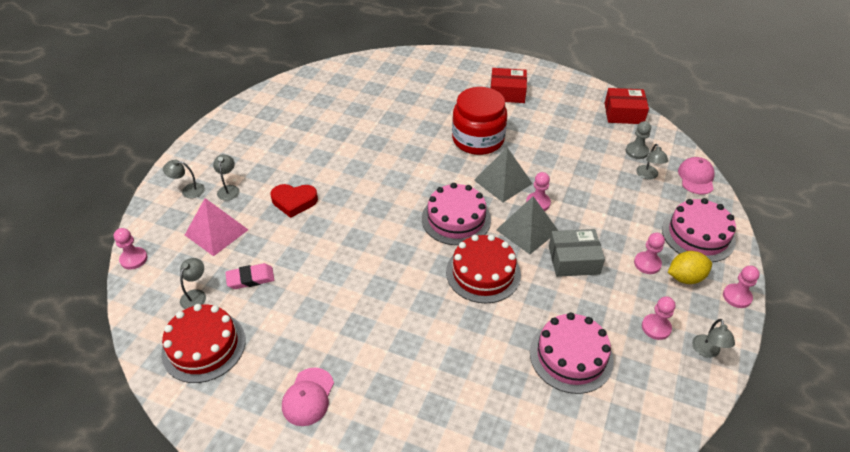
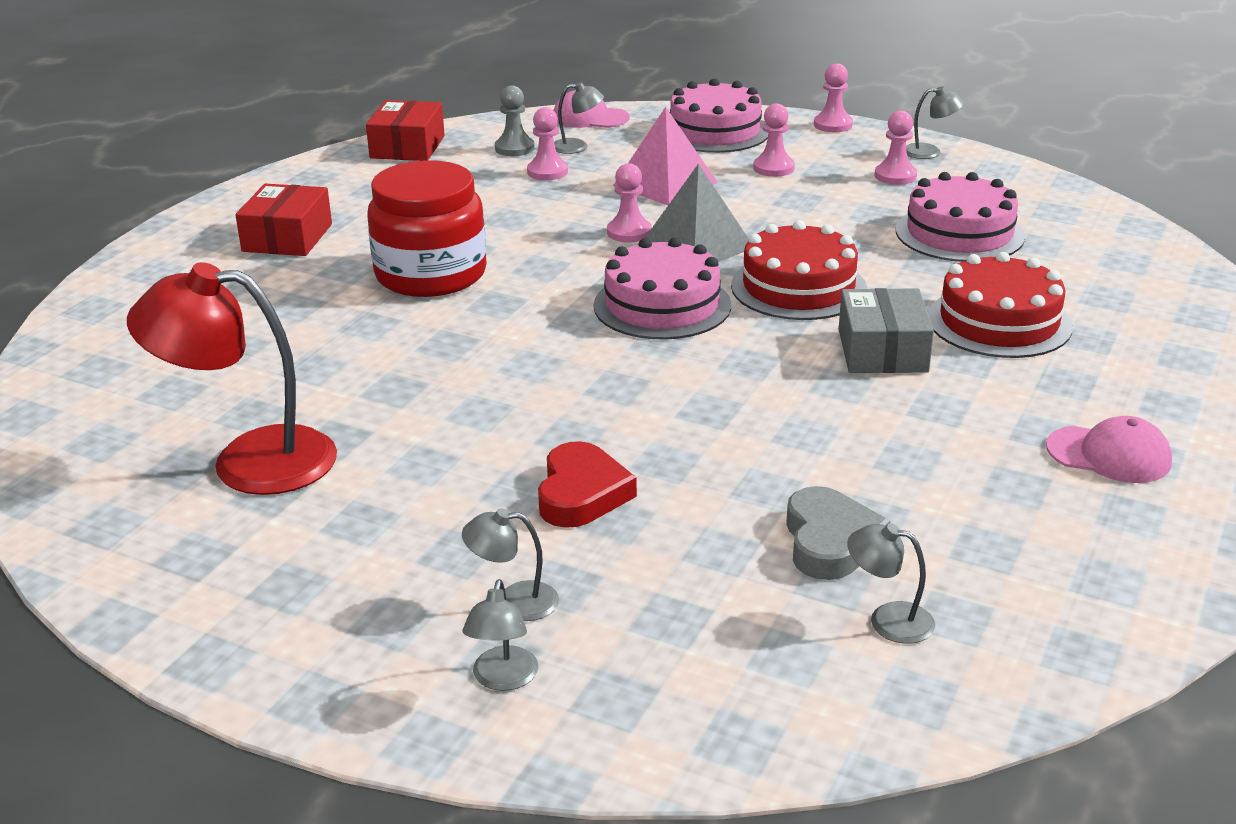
camera: 85 degrees left, 15 degrees down
pink pawn [114,228,147,270] -> pink pawn moved to [527,107,568,180]
red cake [161,304,246,383] -> red cake moved to [928,252,1073,358]
pink pyramid [185,198,248,256] -> pink pyramid moved to [613,107,718,205]
pink eraser [225,263,274,289] -> grey heart [786,486,890,580]
grey pyramid [474,147,533,202] -> none
grey box [549,229,605,277] -> grey box moved to [839,288,934,373]
yellow lemon [668,251,712,284] -> none
none -> red lamp [127,262,337,495]

